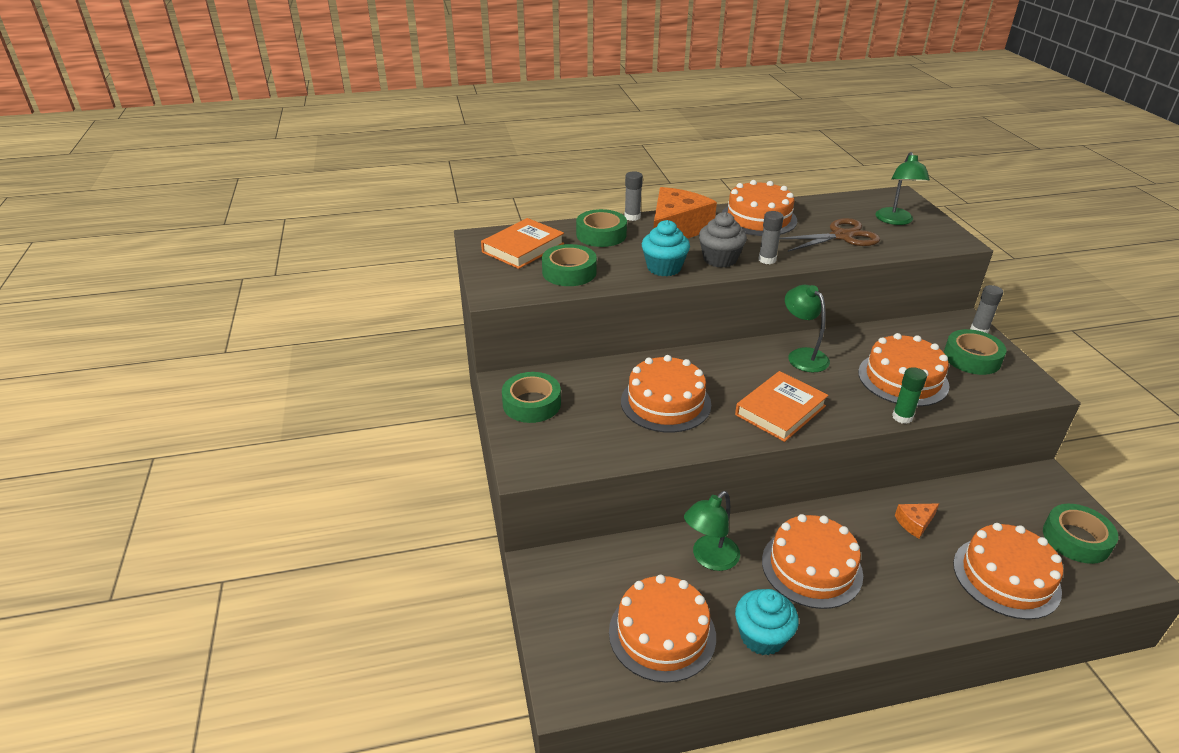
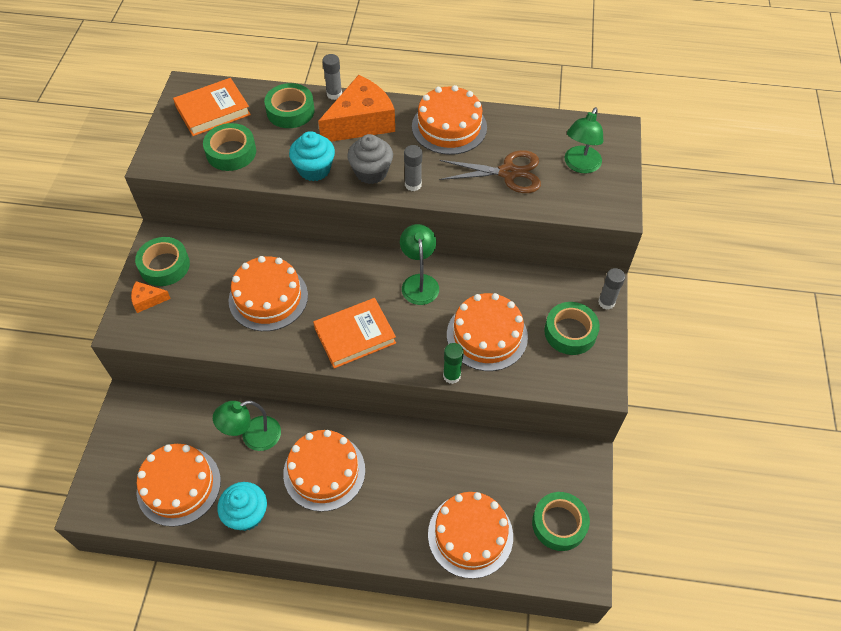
camera: 20 degrees right, 20 degrees up
orange cheese [895,503,939,538] -> orange cheese moved to [131,281,171,313]

